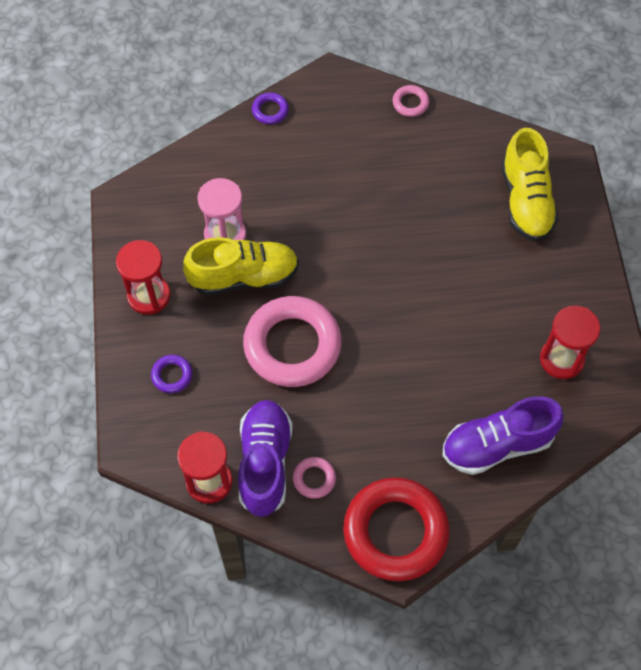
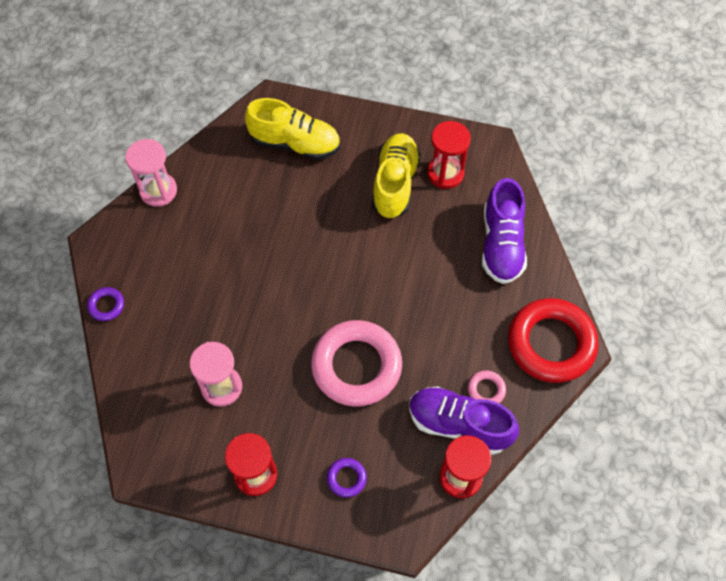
camera: 70 degrees left, 0 degrees up
yellow shoe [183,237,299,296] -> yellow shoe moved to [372,133,421,219]
pink ring [393,85,429,117] -> pink hourglass [125,139,177,207]

